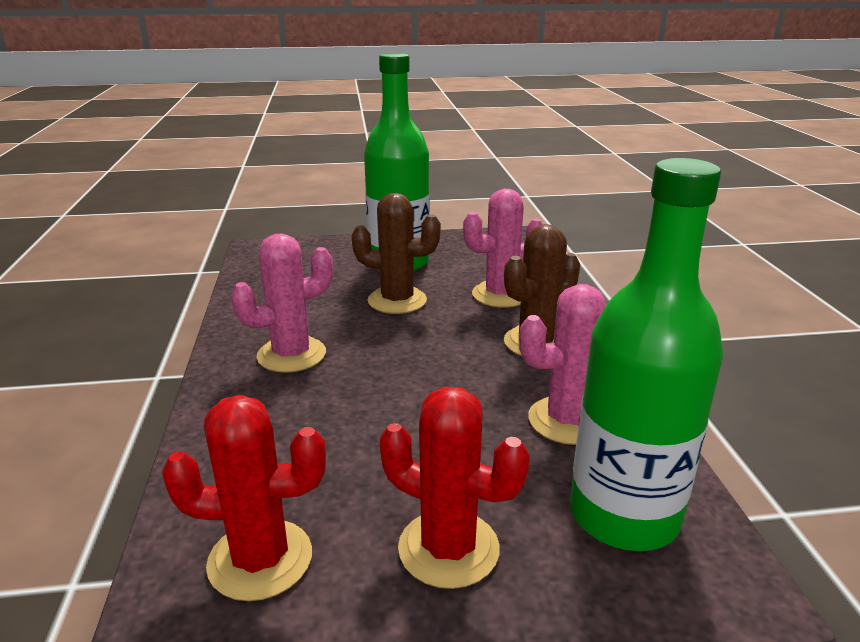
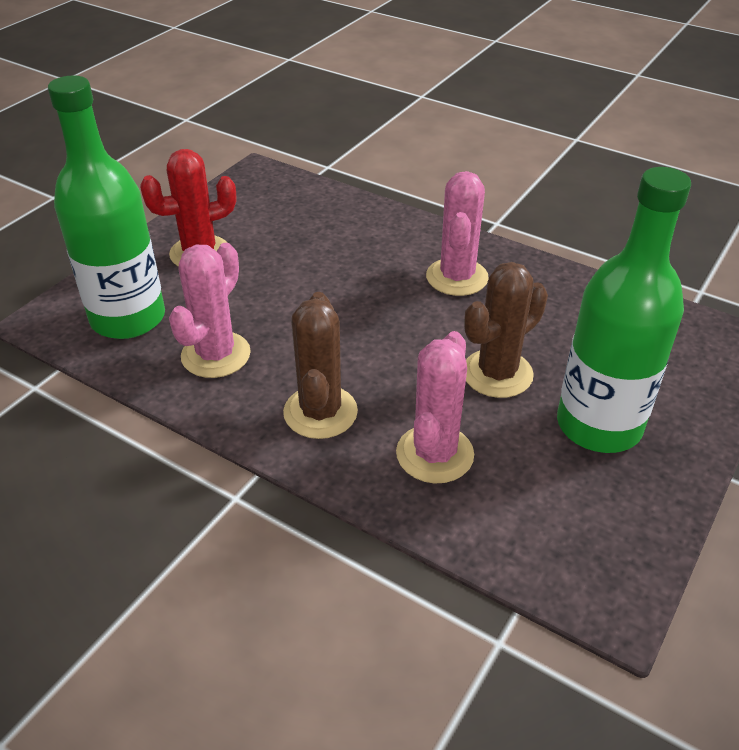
camera: 130 degrees right, 15 degrees up
red cactus [162,395,326,601] -> none

